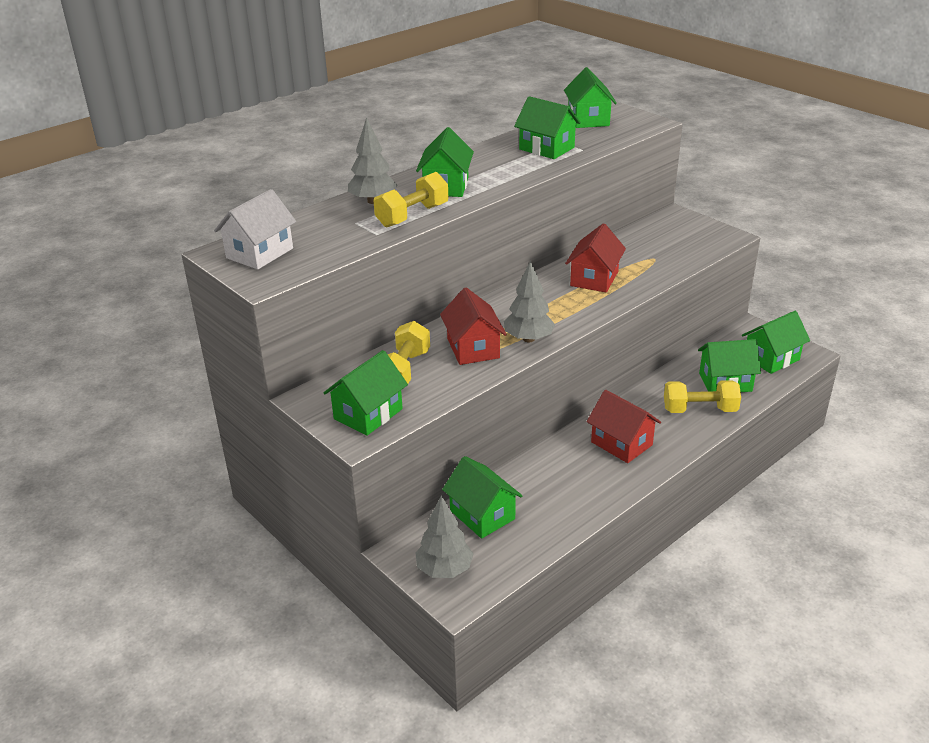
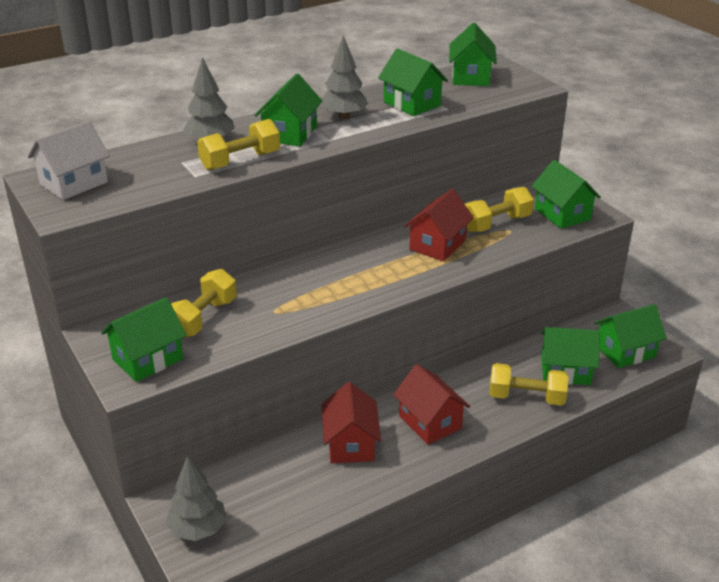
camera: 10 degrees right, 0 degrees up
red house [440,287,507,365] -> red house moved to [322,382,381,463]
green house [442,456,522,539] -> green house moved to [531,160,601,229]
grey tree [504,260,555,342] -> grey tree moved to [320,35,368,119]
none -> yellow dumbbell [465,187,534,232]

